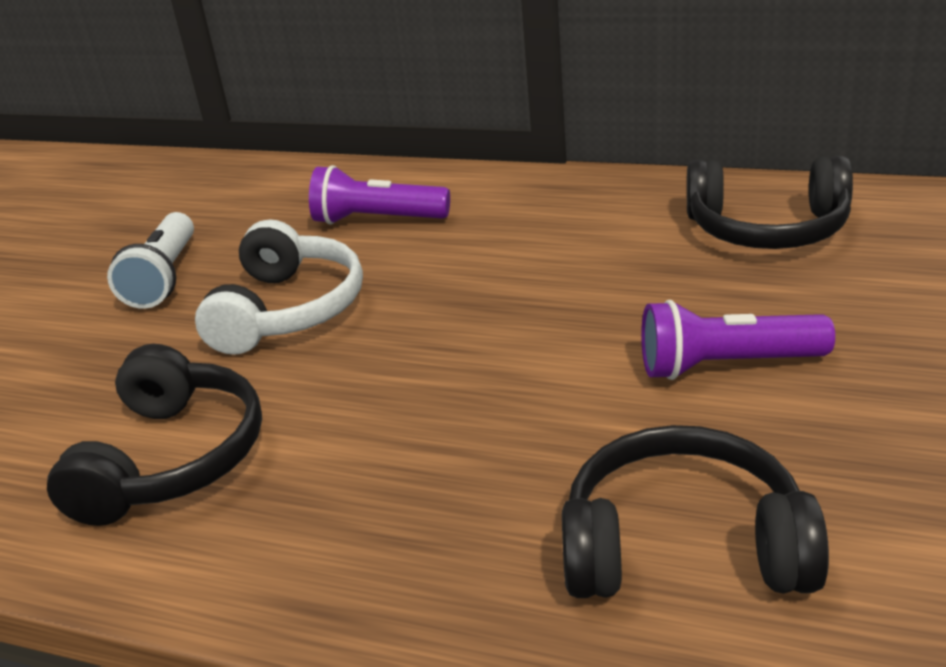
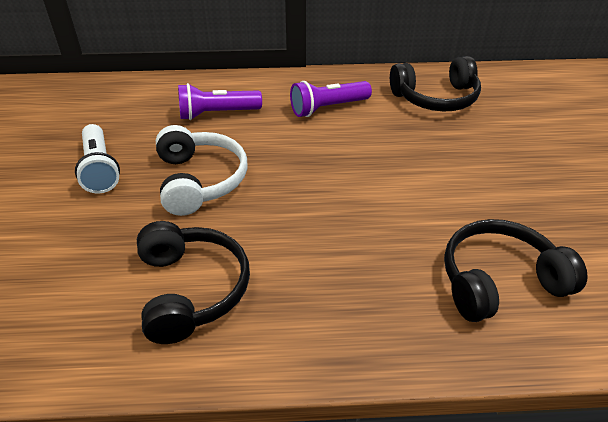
camera: 25 degrees left, 10 degrees up
purple flashlight [641,300,835,380] -> purple flashlight moved to [290,81,372,117]

